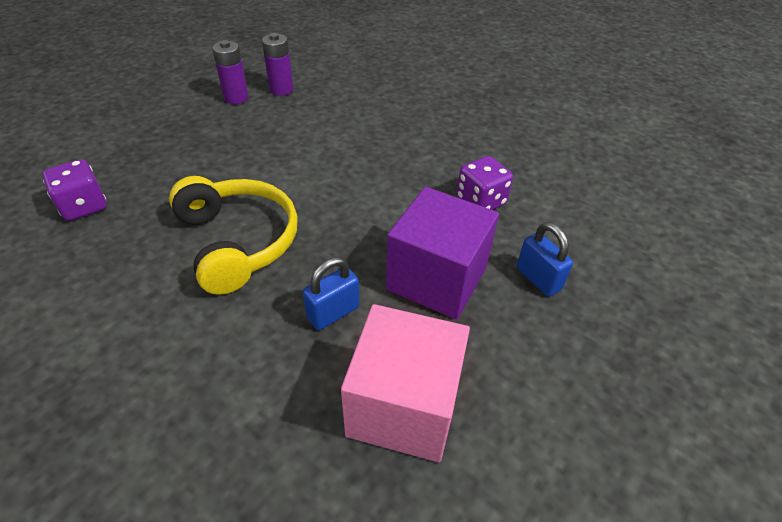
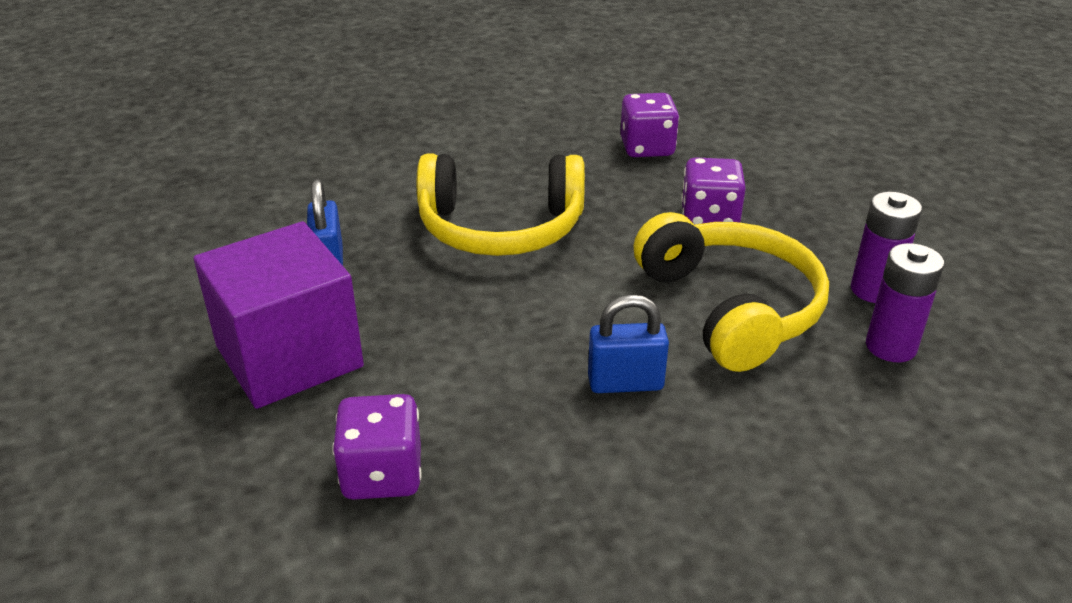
camera: 120 degrees right, 10 degrees down
pink cube [341,304,470,462] -> none
blue padlock [517,222,573,297] -> blue padlock moved to [588,294,669,393]
none -> yellow headphones [633,212,829,372]
none -> purple dice [681,157,746,225]

